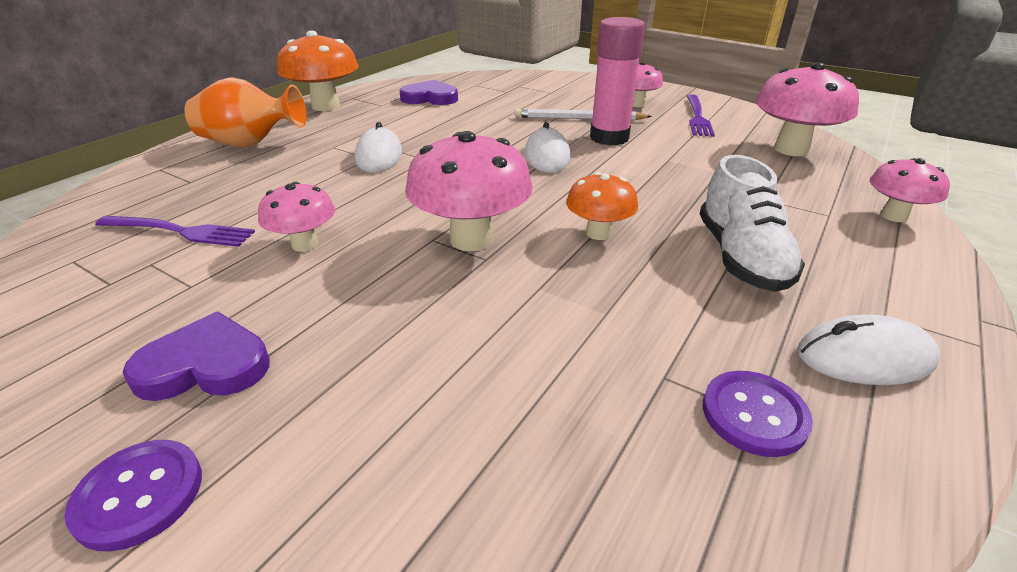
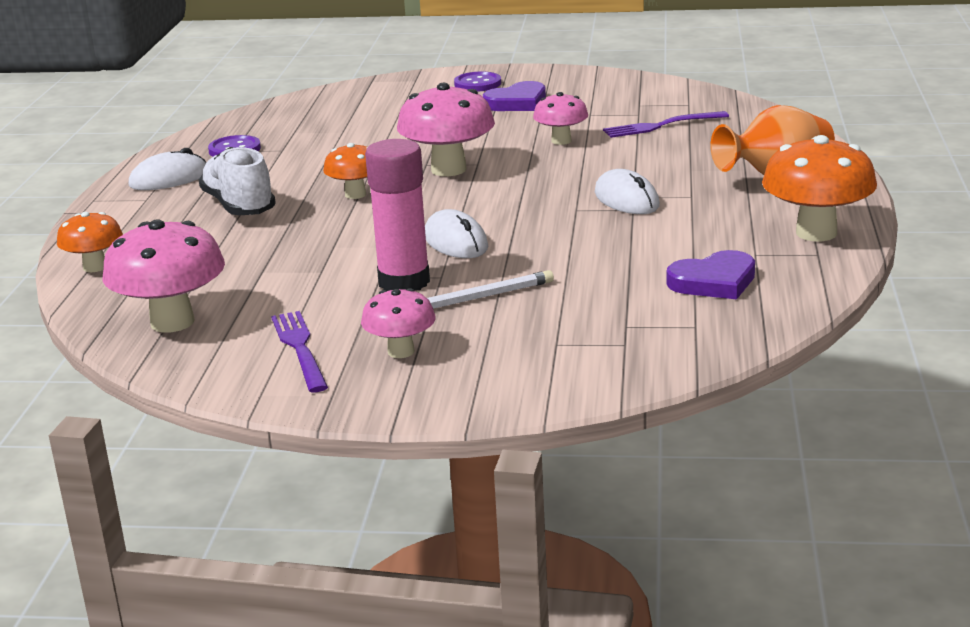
camera: 155 degrees right, 10 degrees down
pink mushroom [870,158,950,222] -> orange mushroom [57,212,123,272]

